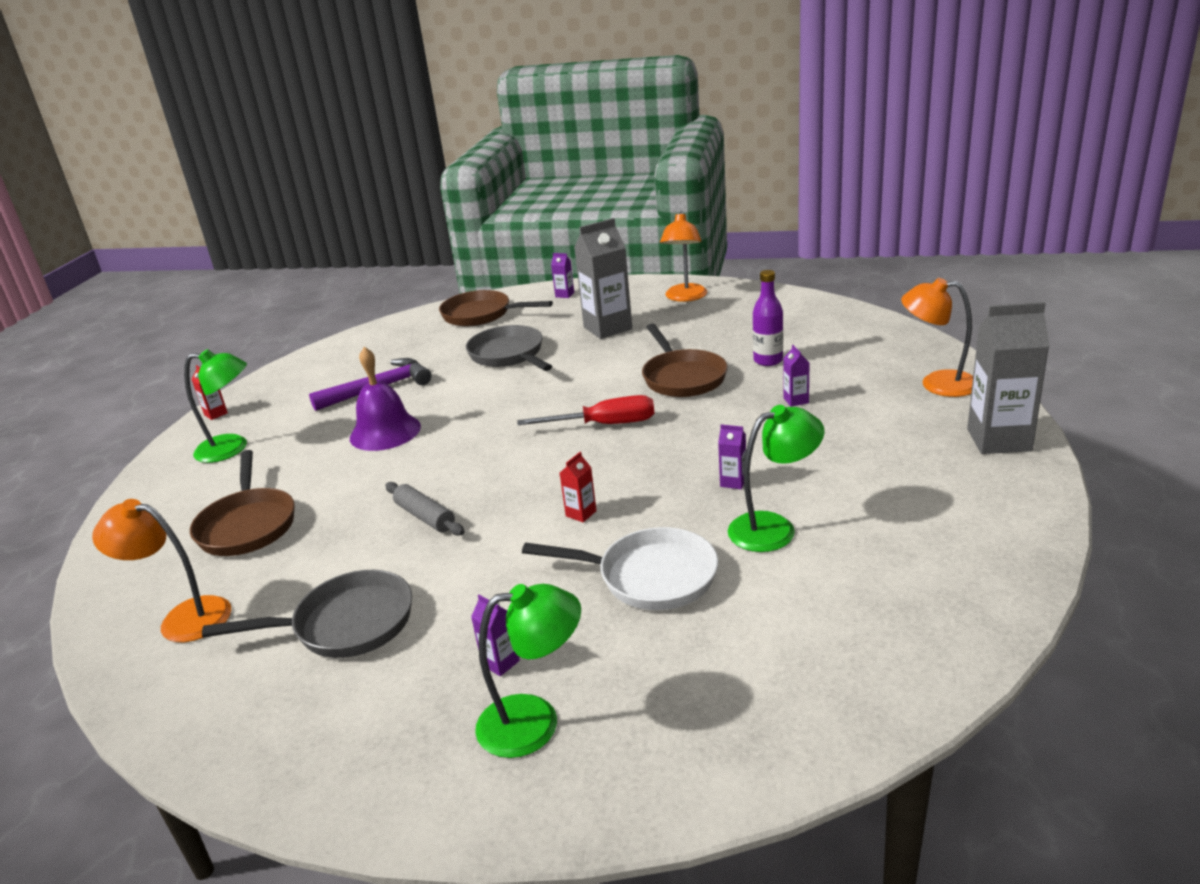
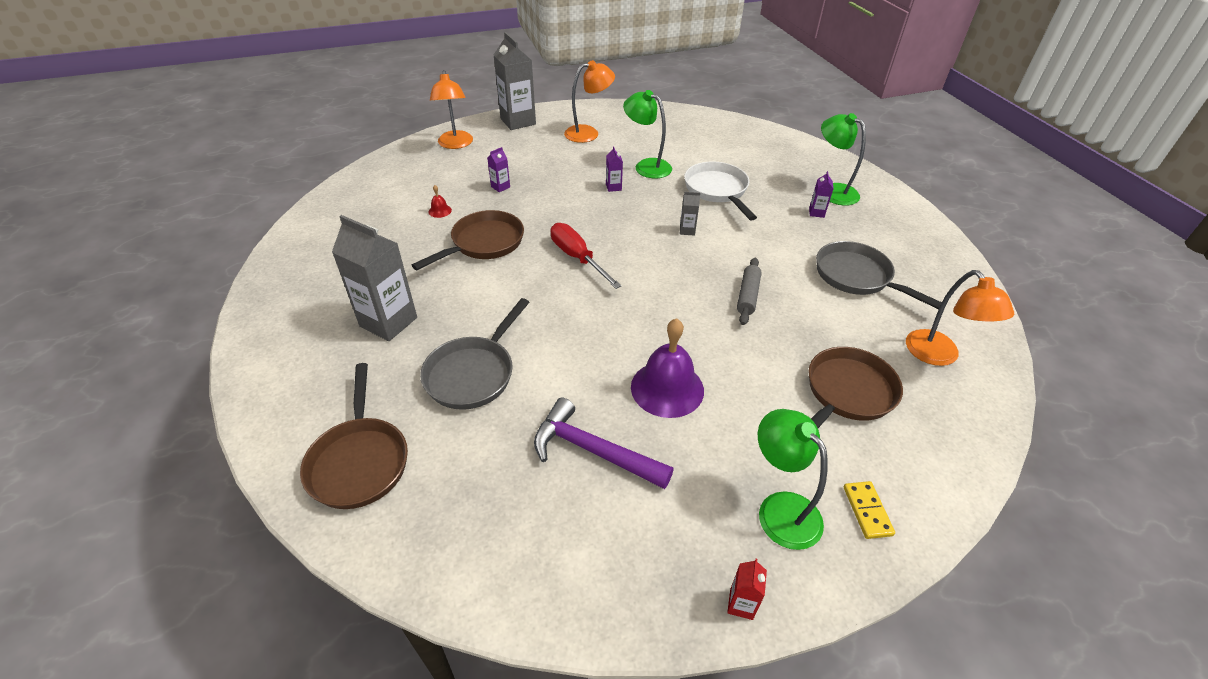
camera: 125 degrees left, 15 degrees up
purple carton [551,253,574,298] -> none
red carton [560,452,596,522] -> grey carton [680,192,700,236]
orange lamp [660,211,707,302] -> orange lamp moved to [564,60,615,143]
purple bottle [753,270,783,366] -> red bell [429,185,452,218]
none -> yellow domino [844,481,895,539]

